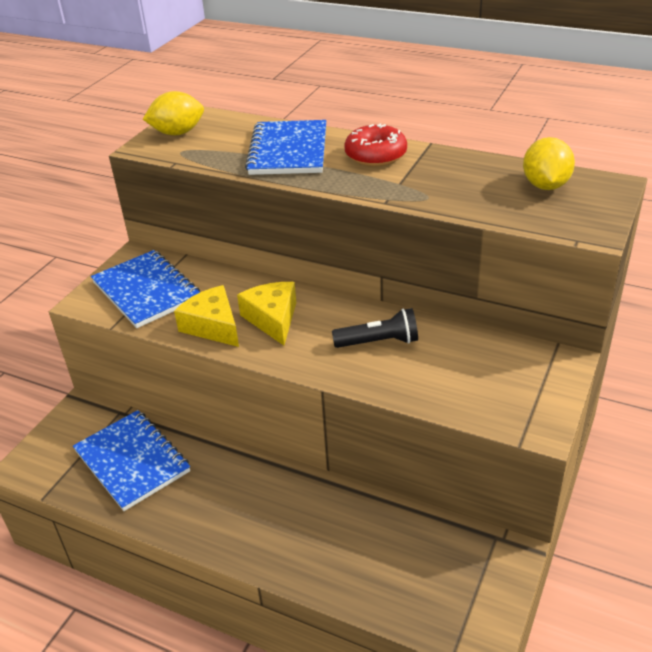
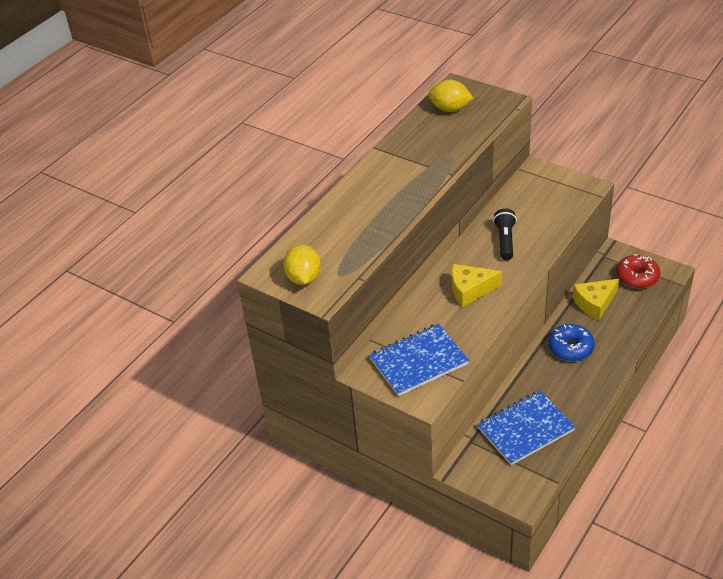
camera: 80 degrees left, 5 degrees up
yellow cheese [174,285,239,347] -> yellow cheese moved to [573,279,619,320]
blue notebook [245,120,326,175] -> none
red donut [344,124,407,167] -> red donut moved to [616,254,660,289]
none -> blue donut [548,324,595,361]

